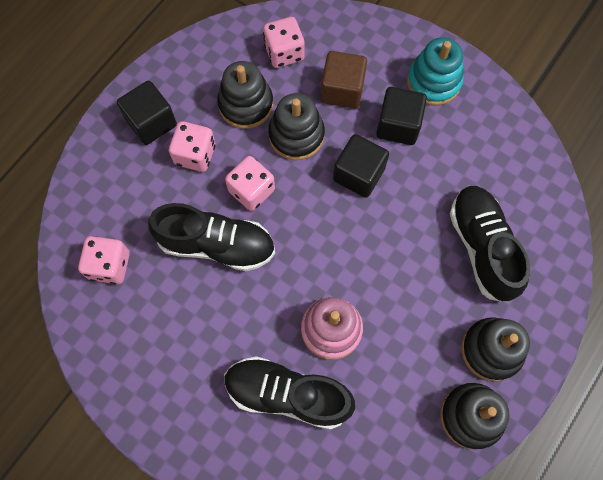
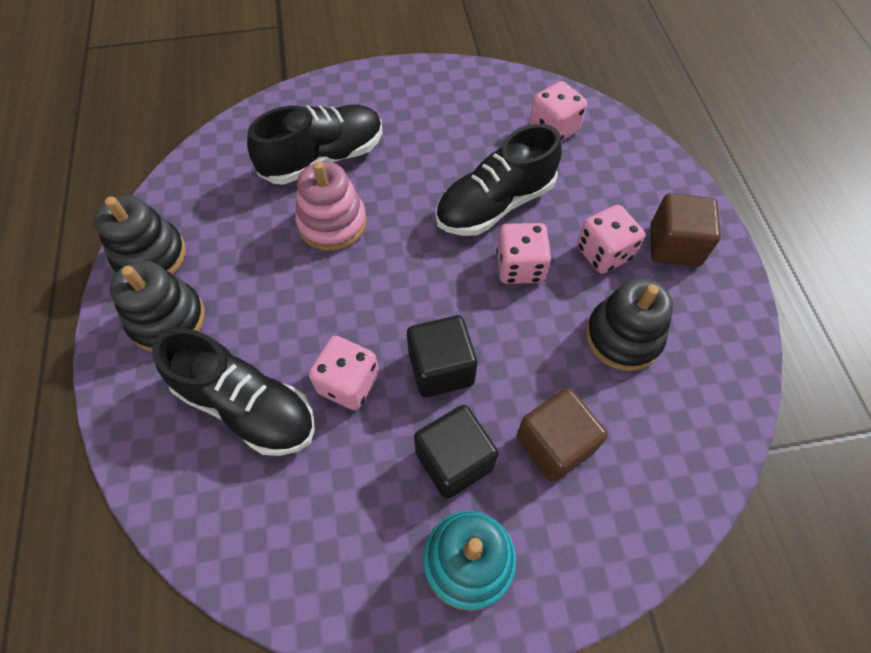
camera: 135 degrees right, 10 degrees down
black cube [117,81,177,145] -> brown cube [650,193,721,267]
pink dice [263,17,305,68] -> pink dice moved to [309,336,379,410]
black stacking toy [268,93,325,160] -> none

